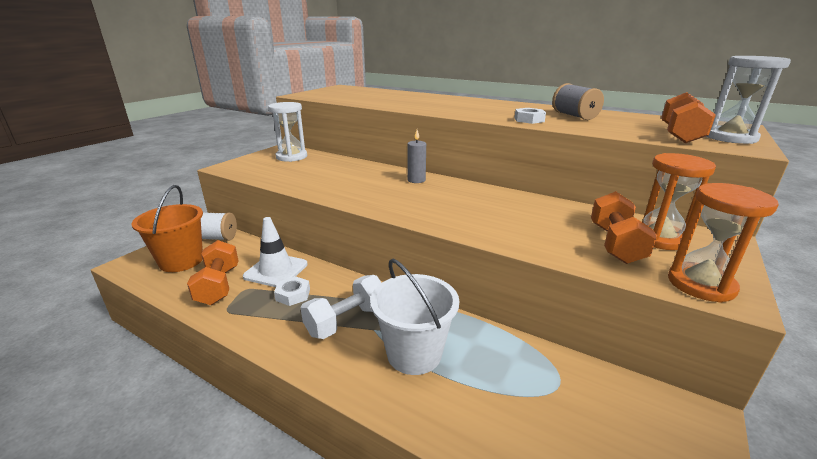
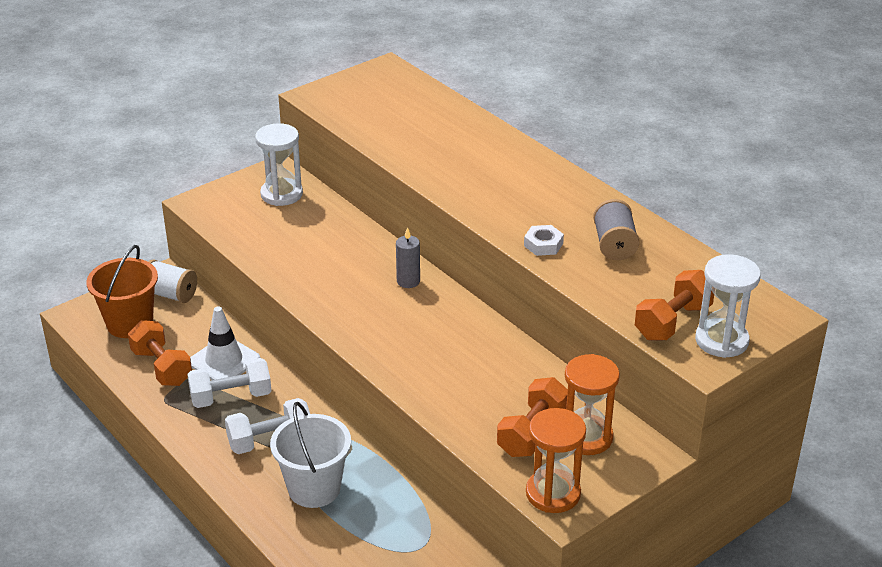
camera: 20 degrees right, 10 degrees up
orange dumbbell [187,240,239,305] -> orange dumbbell turned 45 degrees counterclockwise [128,320,192,386]
white nut [274,276,310,306] -> white dumbbell [187,358,271,408]

